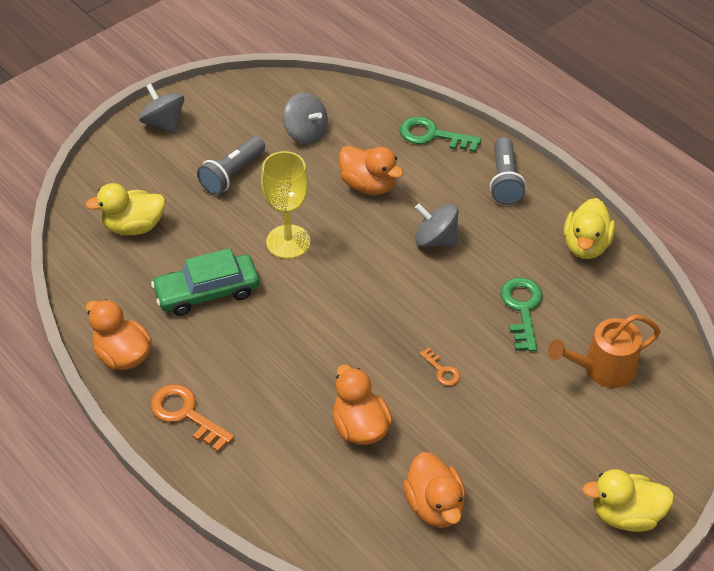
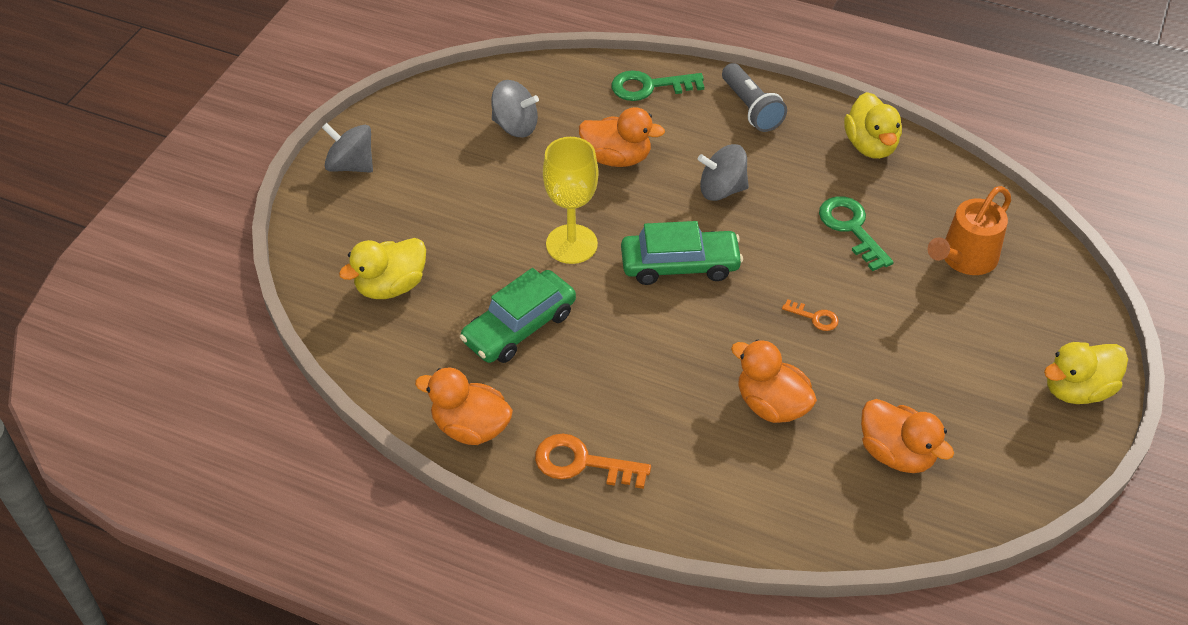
camera: 25 degrees left, 0 degrees up
grey flashlight [197,136,265,195] -> none
none -> green car [621,221,743,285]

